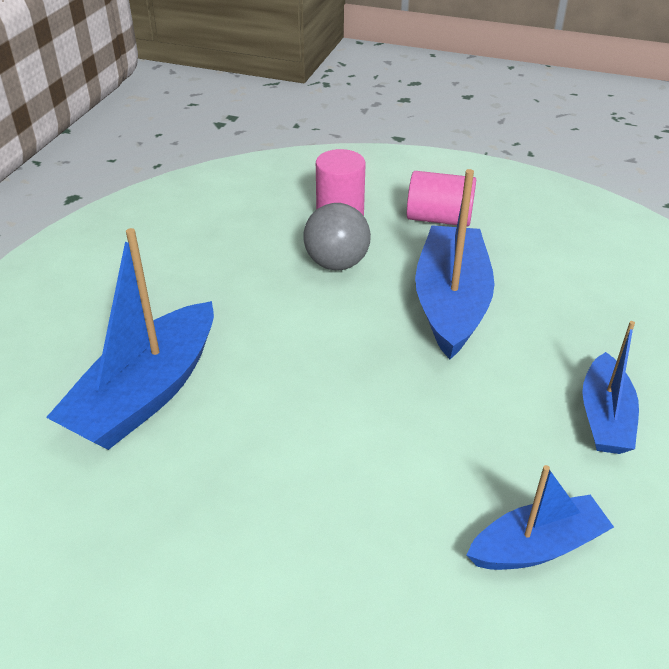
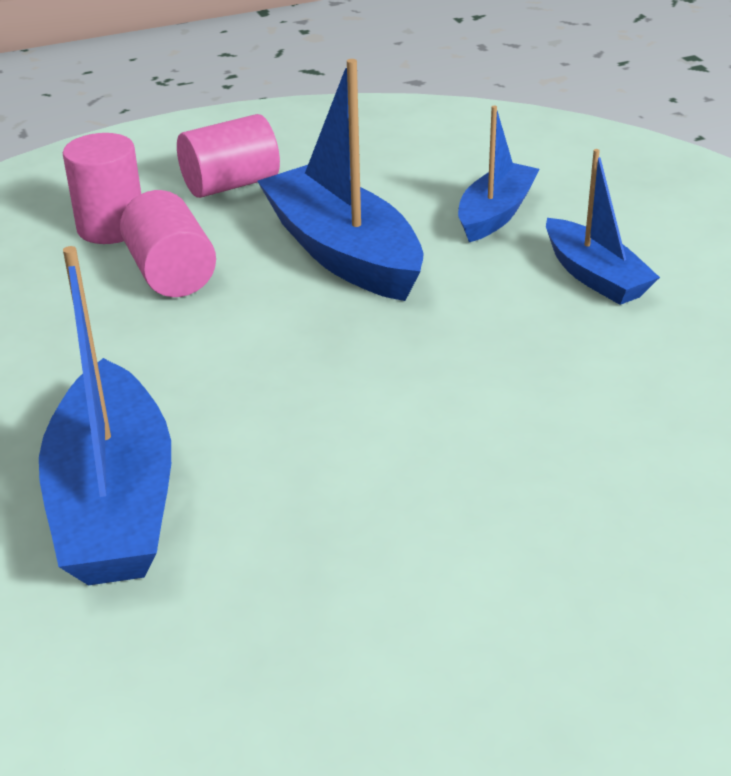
camera: 40 degrees left, 5 degrees down
grey ball [304,203,371,270] -> pink cylinder [120,190,216,297]
blue boat [467,465,614,570] -> blue boat moved to [458,106,540,242]

